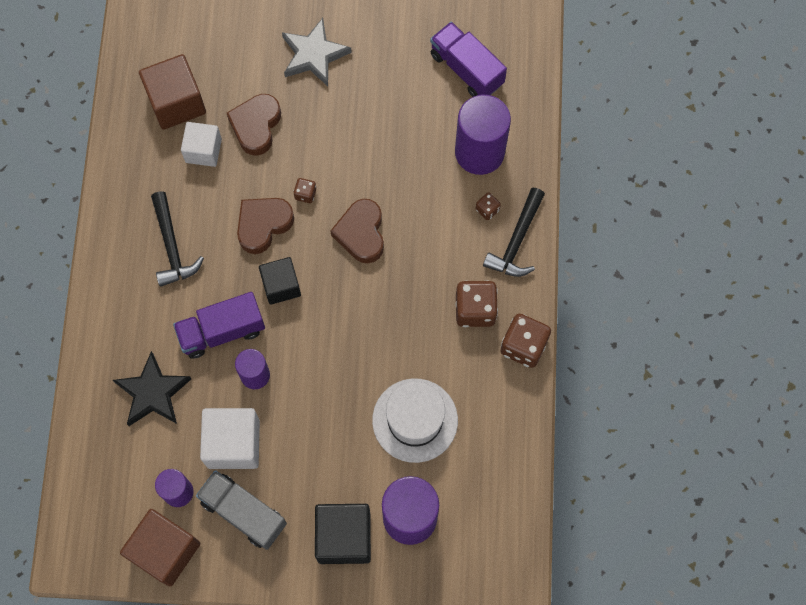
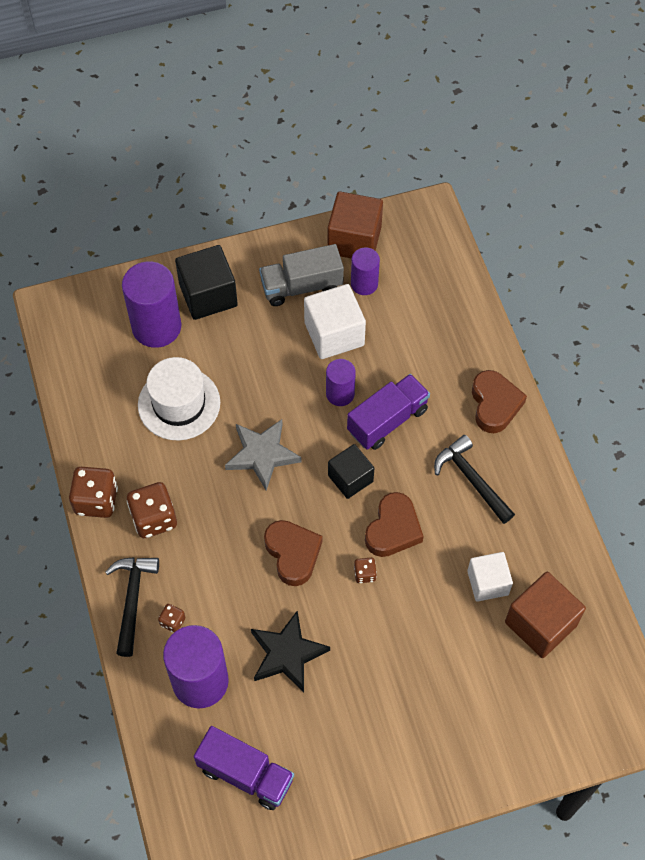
camera: 160 degrees right, 10 degrees down
black star [113,351,191,426] -> black star moved to [251,611,330,692]
grey truck [196,470,287,550] -> grey truck turned 150 degrees clockwise [259,244,344,306]
brown heart [227,94,281,156] -> brown heart moved to [472,370,527,433]
grey star [282,18,352,86] -> grey star moved to [225,419,301,491]

